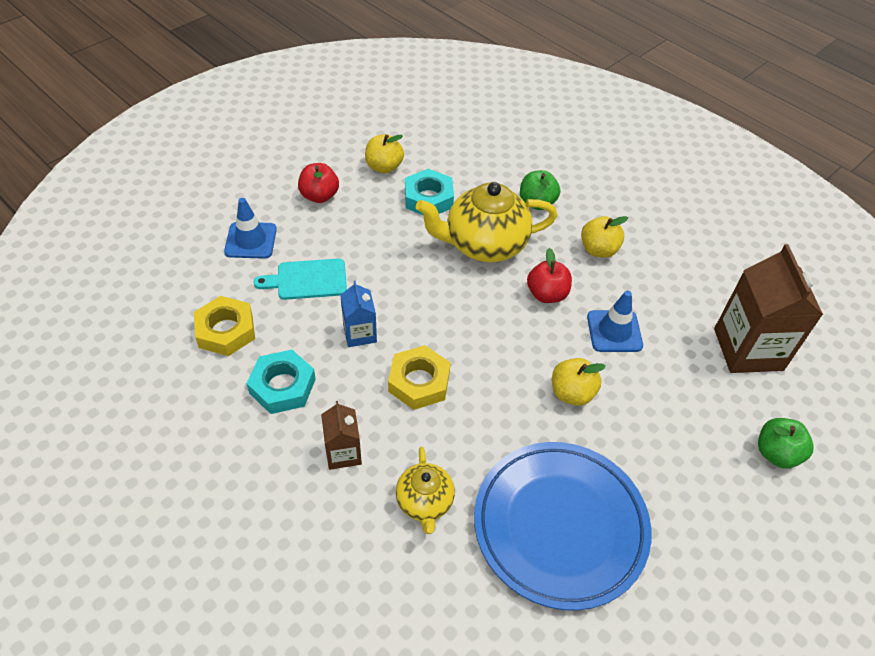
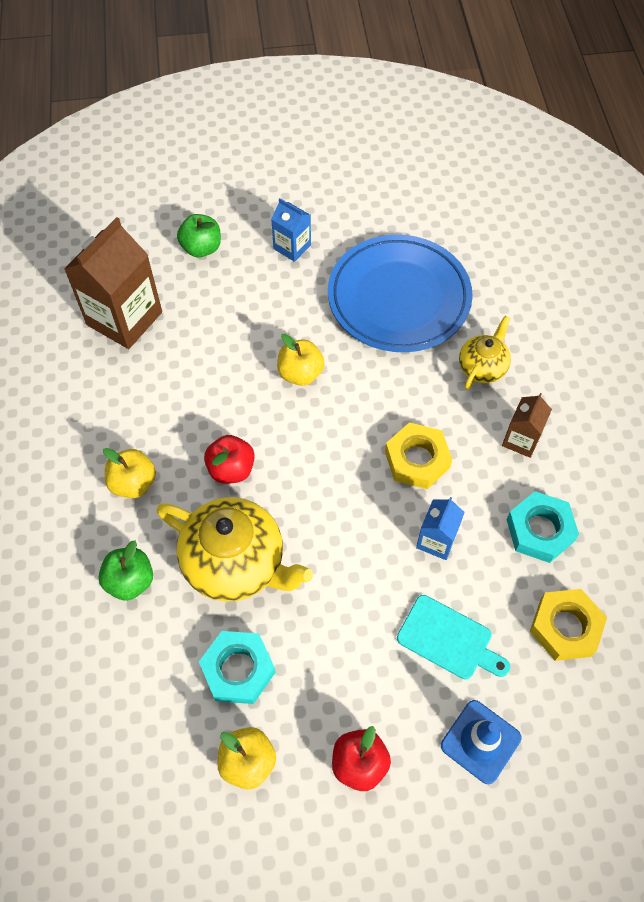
camera: 140 degrees left, 10 degrees up
blue traffic cone [587,291,643,352] -> none
none -> blue carton [271,198,311,262]

